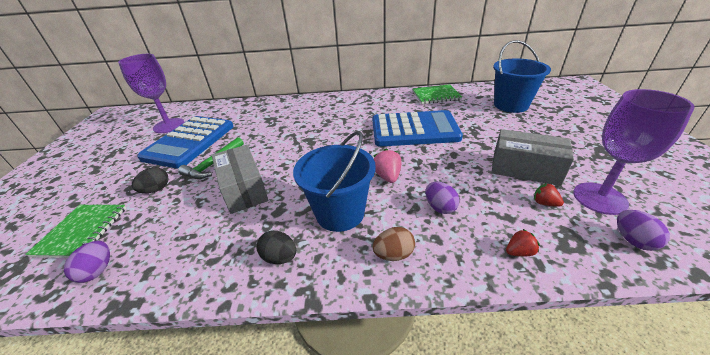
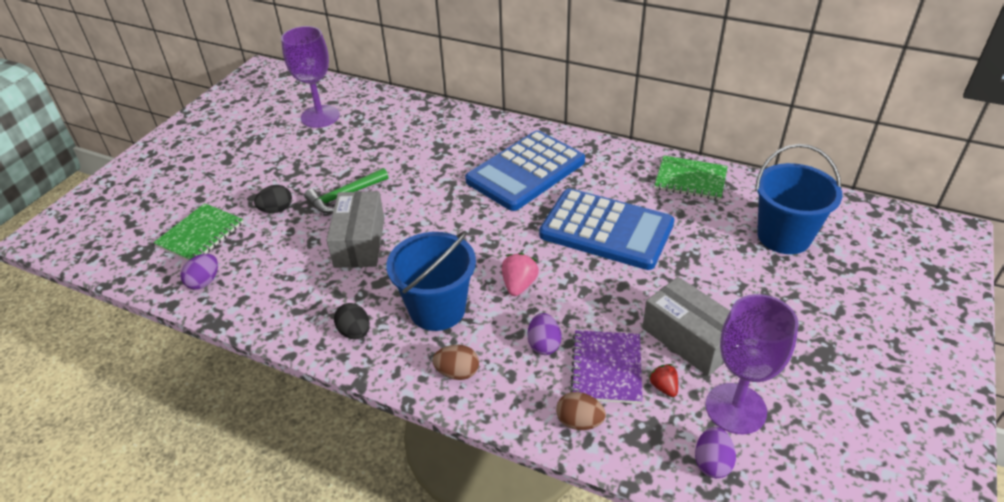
camera: 25 degrees right, 5 degrees up
blue calculator [137,116,234,169] -> blue calculator moved to [465,130,585,211]
red strawberry [506,229,540,256] -> brown egg [556,392,606,430]
none -> purple notebook [570,330,643,404]

